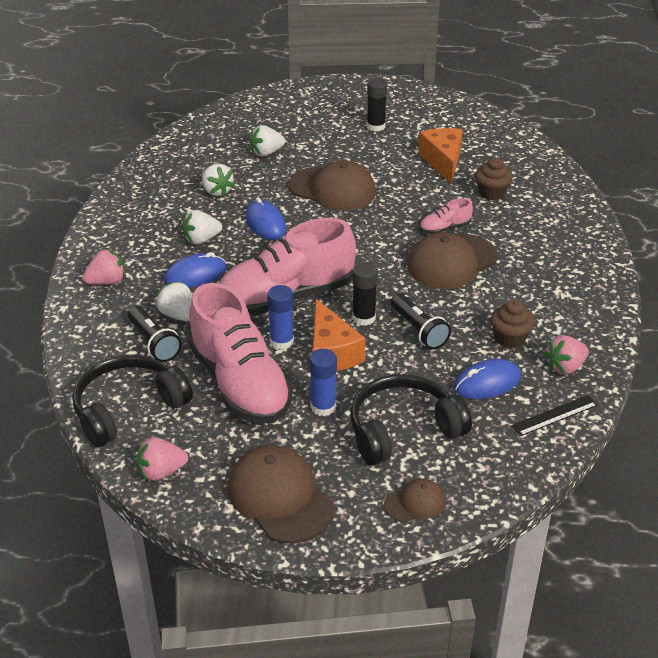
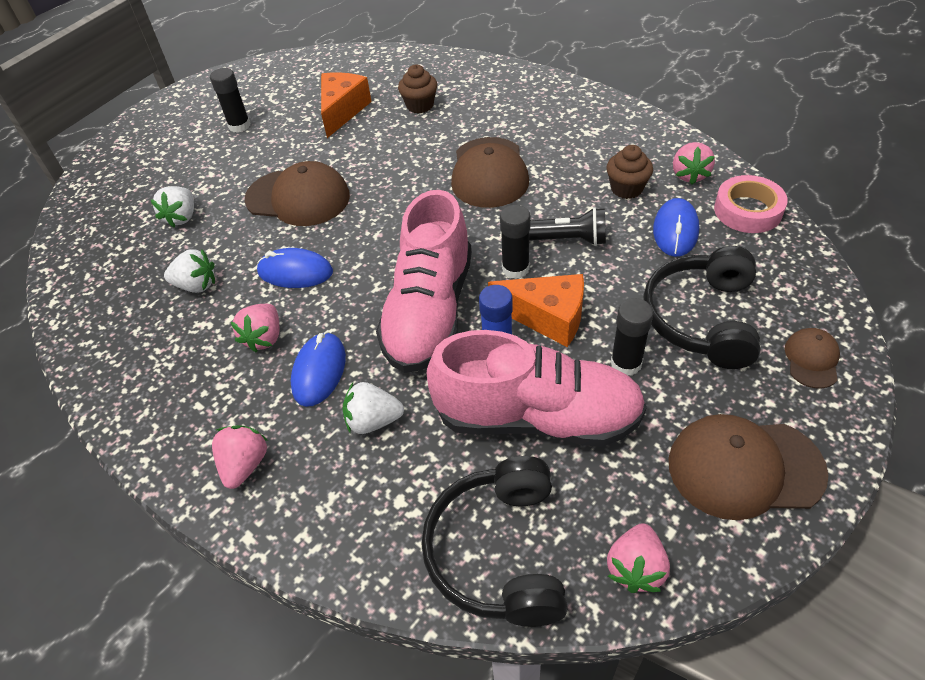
camera: 50 degrees left, 10 degrees up
black flashlight [128,306,182,362] -> none
white strawberry [182,210,222,245] -> pink strawberry [231,304,279,352]
brown cap [289,160,376,211] -> brown cap turned 45 degrees clockwise [245,161,350,226]
blue glue stick [310,349,337,416] -> black glue stick [610,298,653,376]
orange cheese [418,128,463,184] -> orange cheese turned 75 degrees clockwise [321,73,372,138]
pink shoe [420,198,473,234] -> none
black ruler [512,395,597,436] -> pink tape [714,175,788,233]

